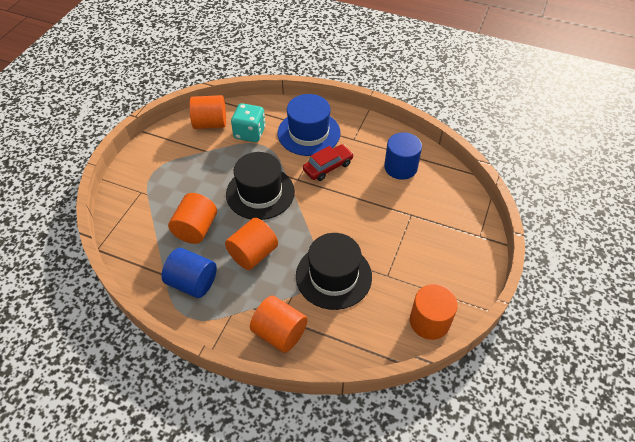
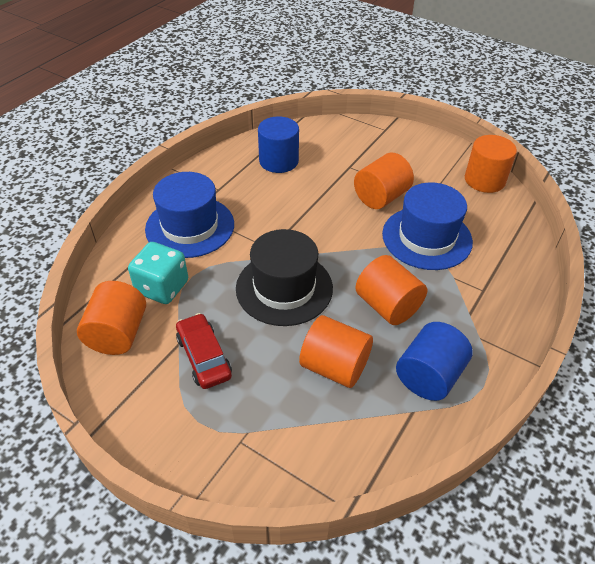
camera: 80 degrees left, 5 degrees down
orange cylinder [250,296,308,353] -> orange cylinder moved to [354,153,414,209]
black hat [296,233,372,310] -> blue hat [382,182,473,270]
red car [303,144,354,181] -> red car moved to [176,313,232,389]

